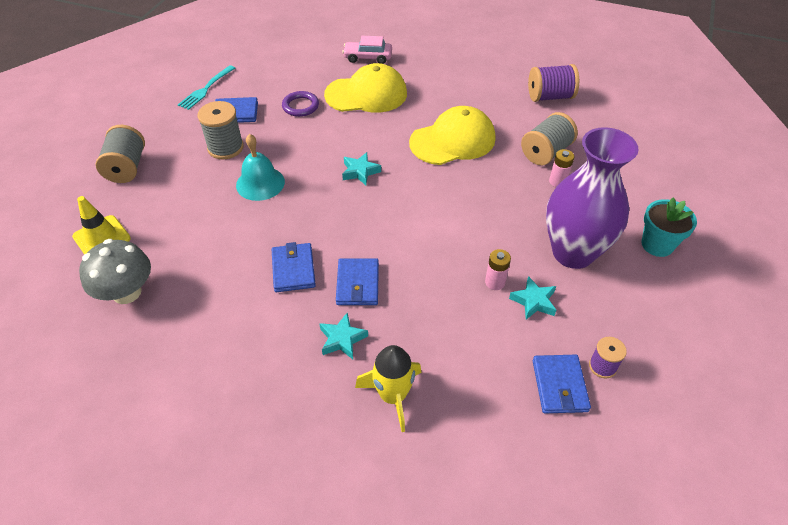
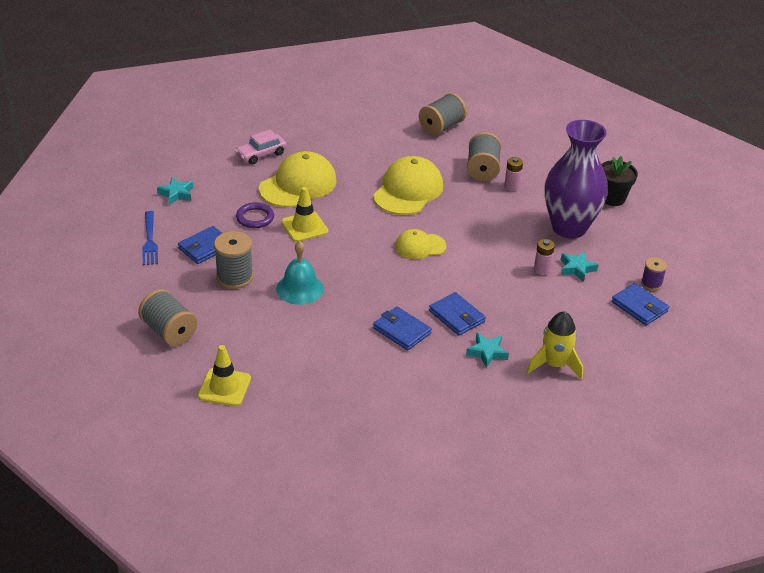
camera: 40 degrees left, 10 degrees down
grey mushroom [79,239,151,304] -> none
turquoise fork [178,65,235,110] -> blue fork [142,211,158,265]
turquoise star [342,152,381,185] -> turquoise star moved to [157,177,193,205]
purple spool [528,64,579,102] -> grey spool [419,93,467,136]
turquoise flower pot [641,197,697,257] -> black flower pot [601,156,638,206]
none -> yellow traffic cone [281,187,328,242]
none -> yellow cap [395,229,446,259]

